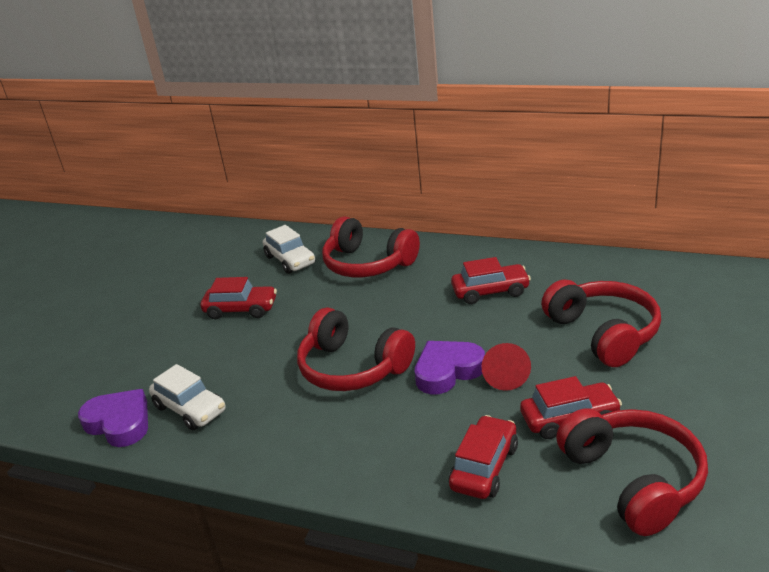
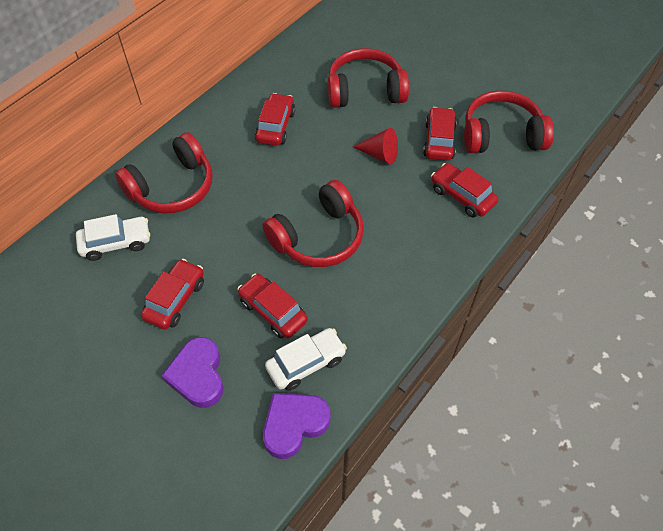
camera: 75 degrees left, 25 degrees up
purple heart [415,341,485,394] -> purple heart moved to [161,337,224,408]
none -> red car [237,273,308,339]

